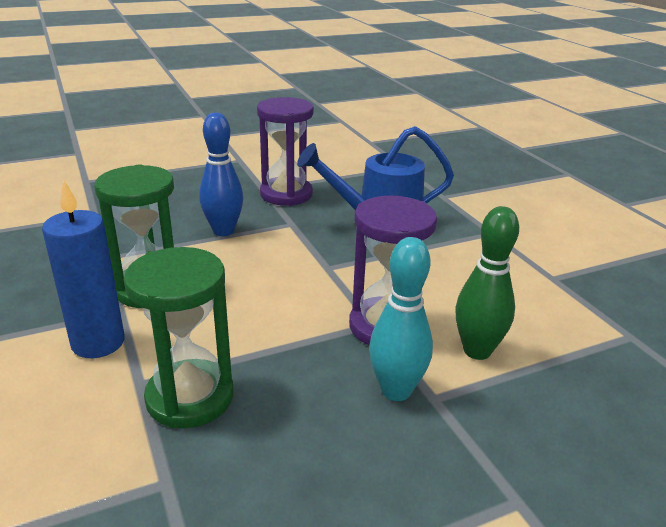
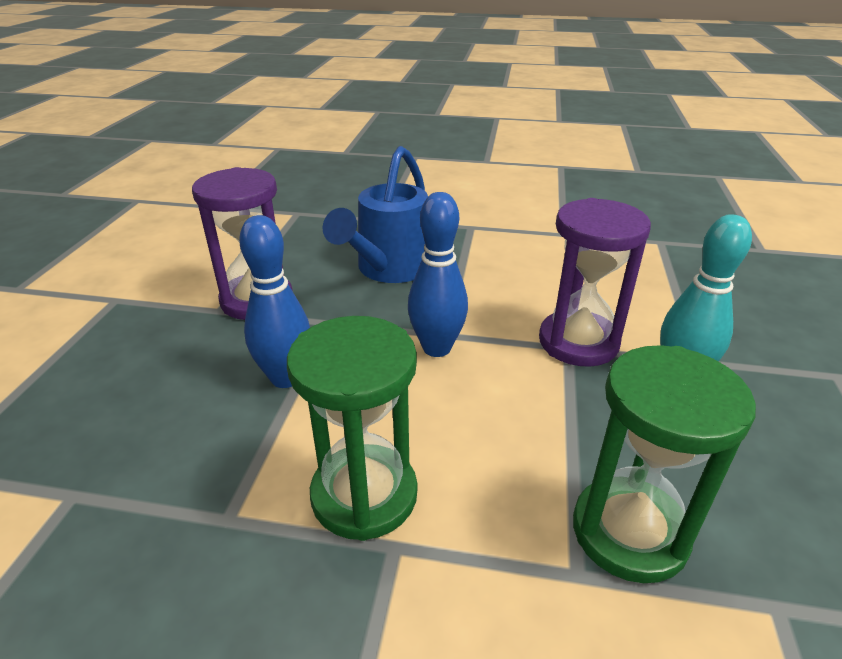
camera: 55 degrees left, 5 degrees up
blue candle [42,179,125,358] -> none
green bowling pin [455,206,519,360] -> none
none -> blue bowling pin [408,192,468,357]

